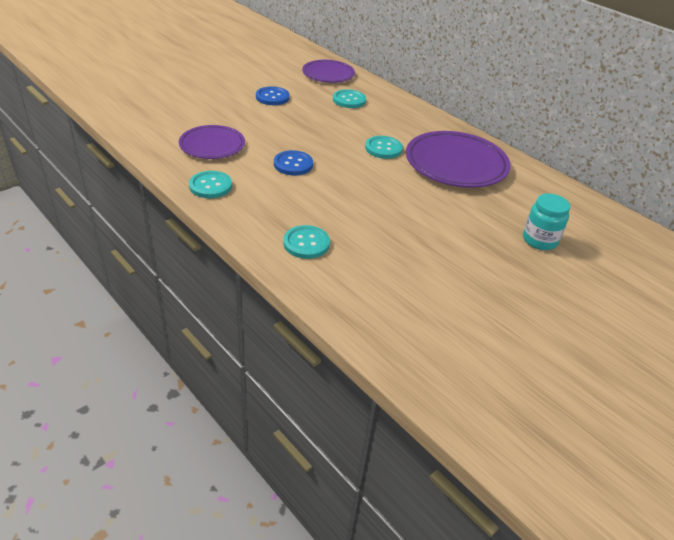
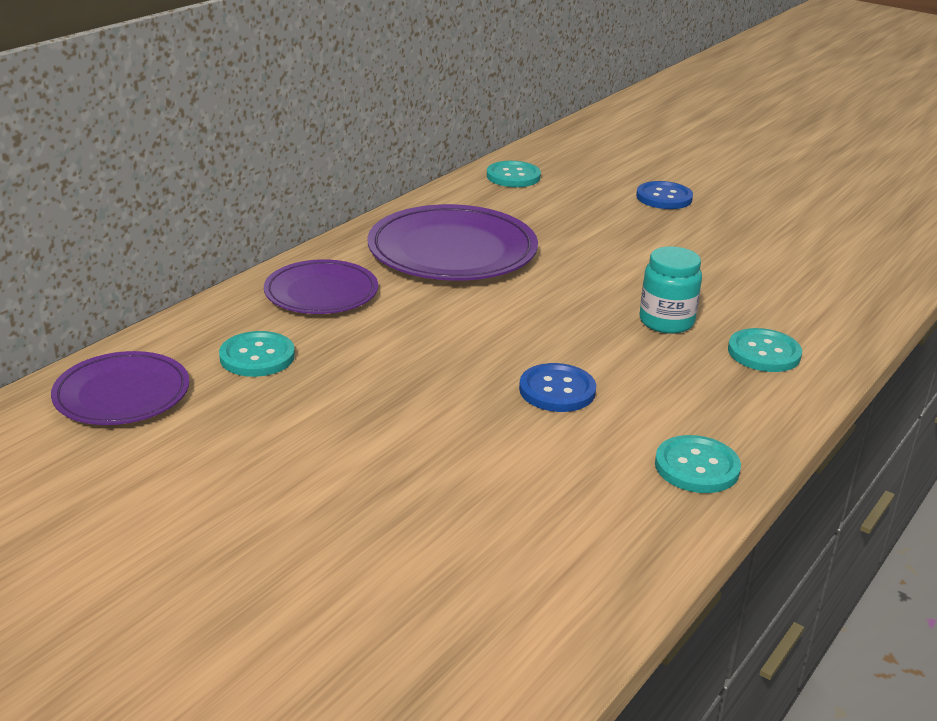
camera: 100 degrees left, 10 degrees down
purple plate [179,125,245,159] -> purple plate moved to [264,259,378,314]
blue button [256,86,290,105] -> blue button moved to [636,181,693,209]
turquoise button [365,136,403,159] -> turquoise button moved to [487,161,541,187]
turquoise jar [523,193,570,250] -> turquoise jar moved to [639,246,702,334]

